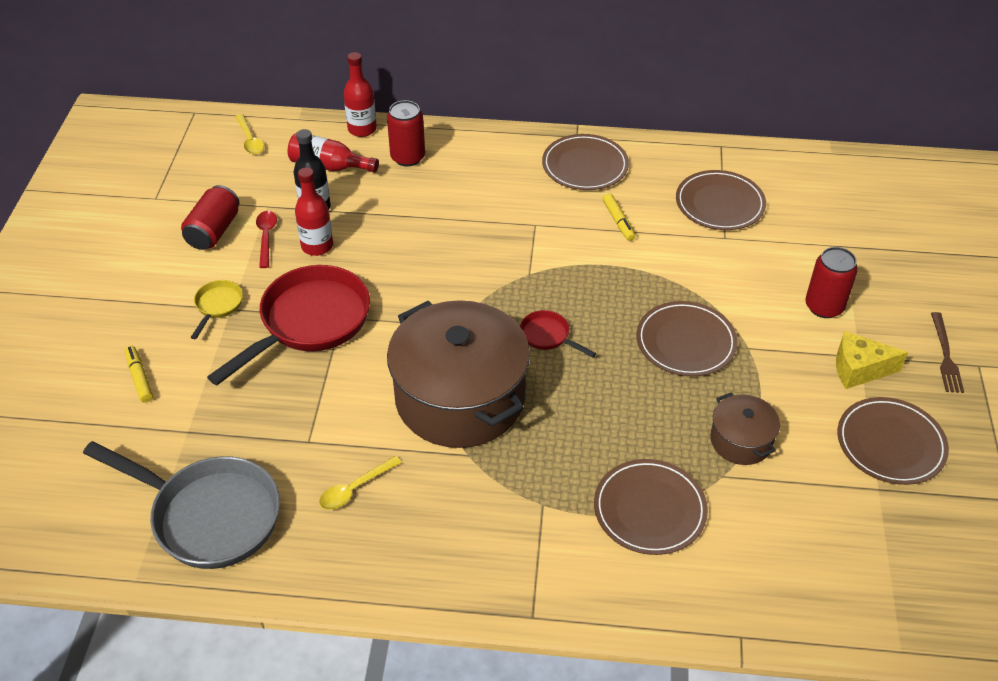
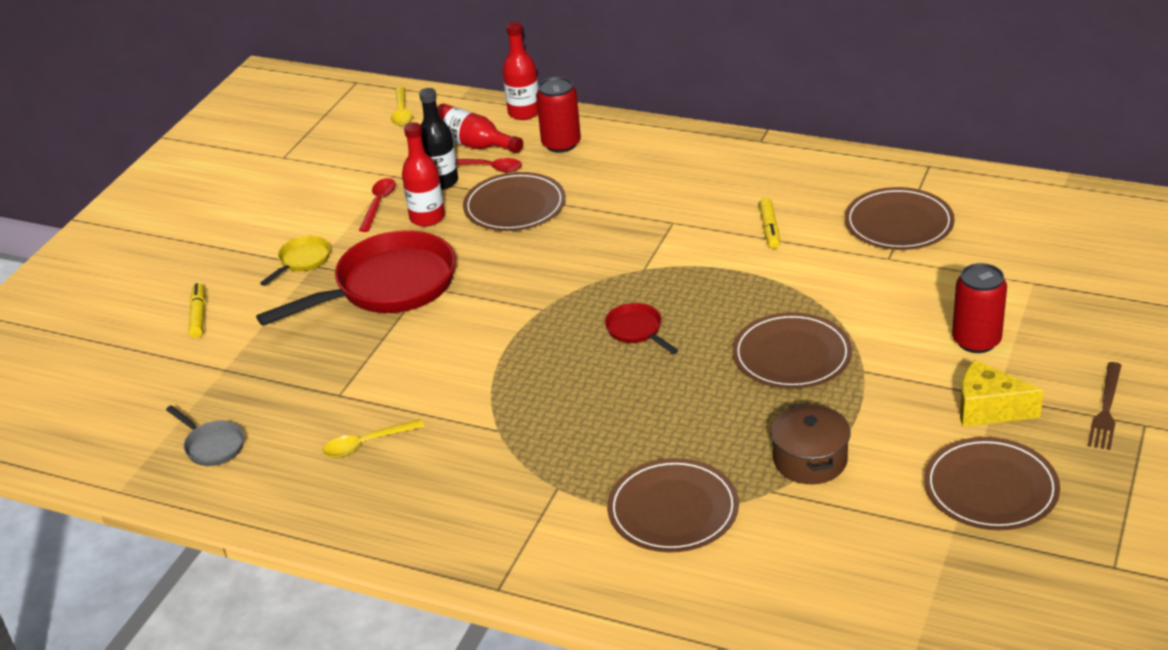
camera: 20 degrees right, 10 degrees down
grey pan [83,441,280,569] -> grey pan [166,405,244,466], size x0.45
red can [181,185,239,250] -> none
brown pot [387,300,530,448] -> none
brown plate [542,134,629,190] -> brown plate moved to [463,172,566,231]
none -> red spoon [456,158,522,172]

